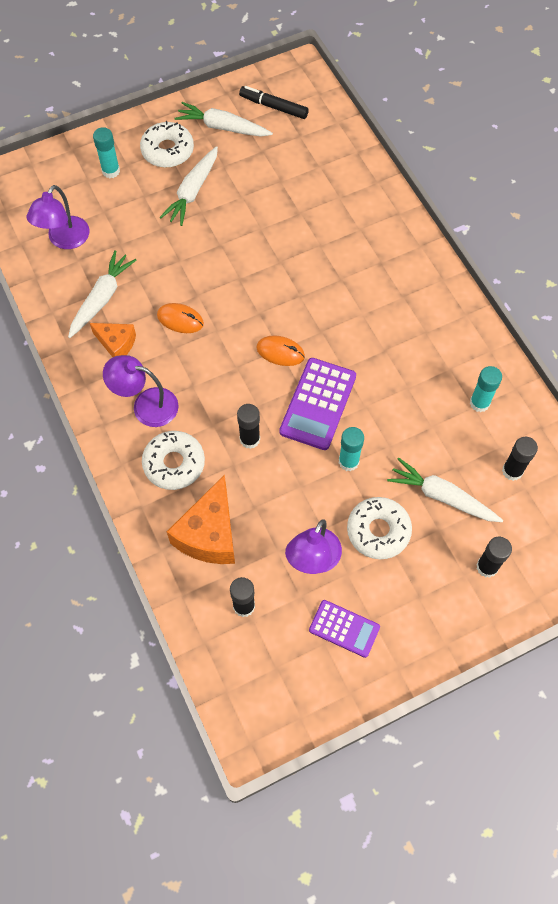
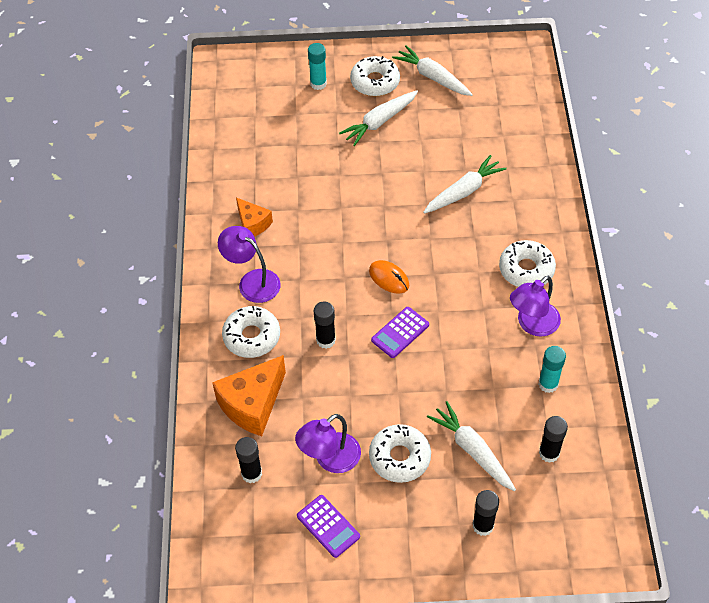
camera: 25 degrees right, 10 degrees down
purple lamp [27,185,90,249] -> purple lamp moved to [510,276,561,337]
white carrot [68,250,137,338] -> white carrot moved to [423,155,507,214]
orange mouse [157,303,204,333] -> none
black marker [239,86,309,119] -> none
purple calculator [279,358,356,450] -> purple calculator [371,307,429,358], size x0.63
turquoise glue stick [339,427,364,471] -> none
none -> white donut [499,240,556,287]

